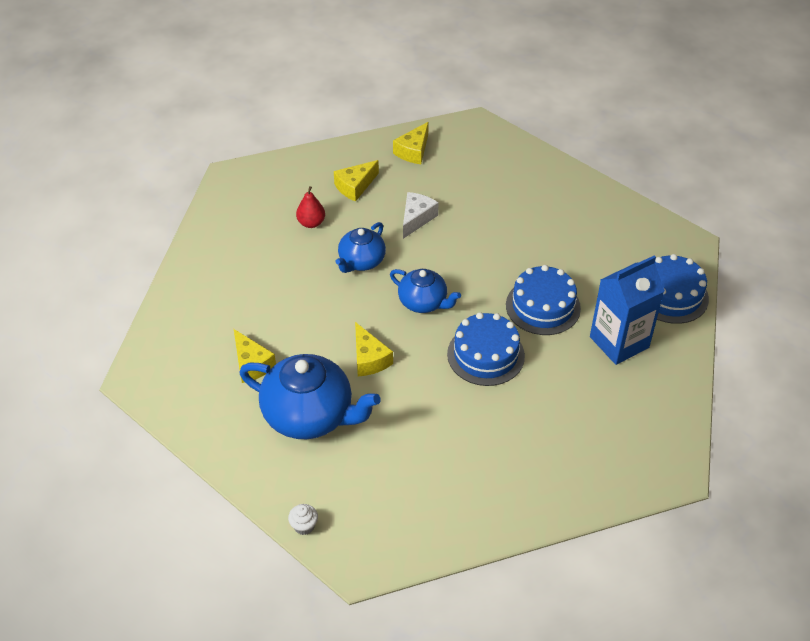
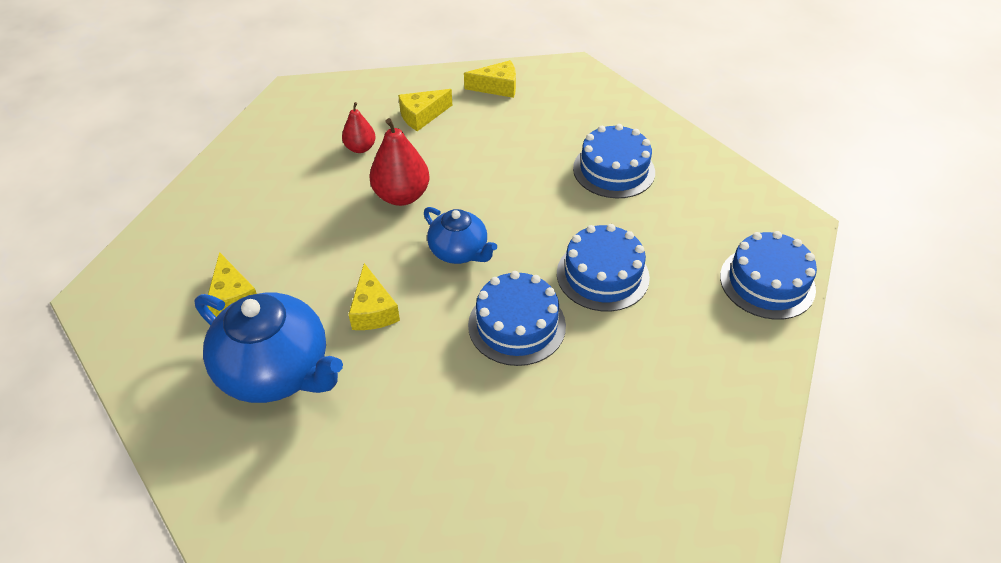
camera: 10 degrees right, 0 degrees up
white cupcake [288,504,318,535] -> none
blue teapot [336,222,386,273] -> red pear [369,118,430,206]
yellow cheese [393,122,429,164] -> yellow cheese turned 135 degrees counterclockwise [464,60,516,98]
white cheese [403,192,439,239] -> none
blue carton [590,255,665,365] -> none
none -> blue cake [573,124,655,198]

